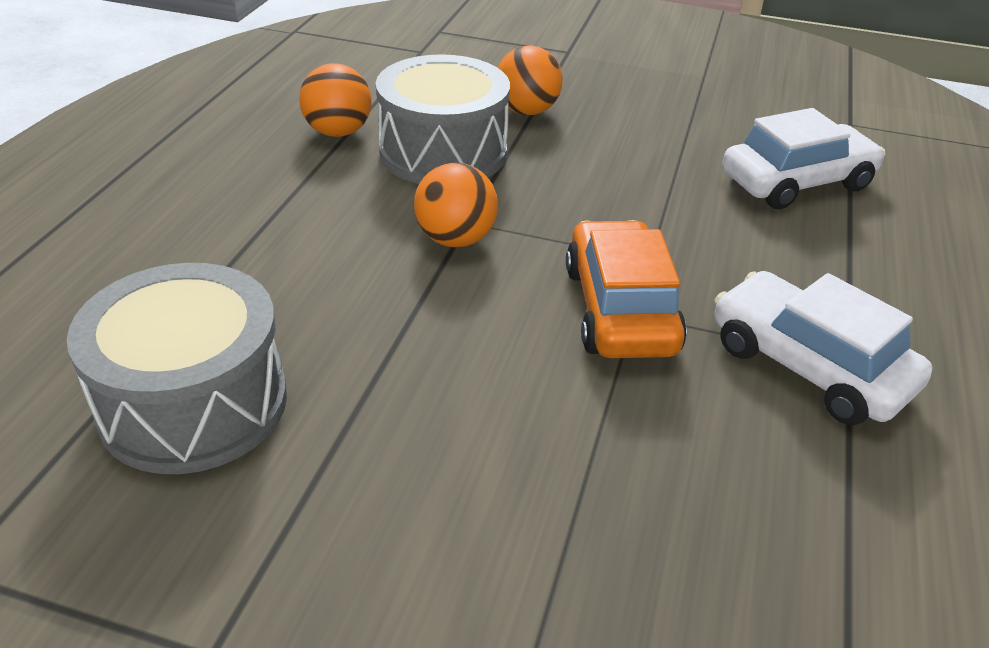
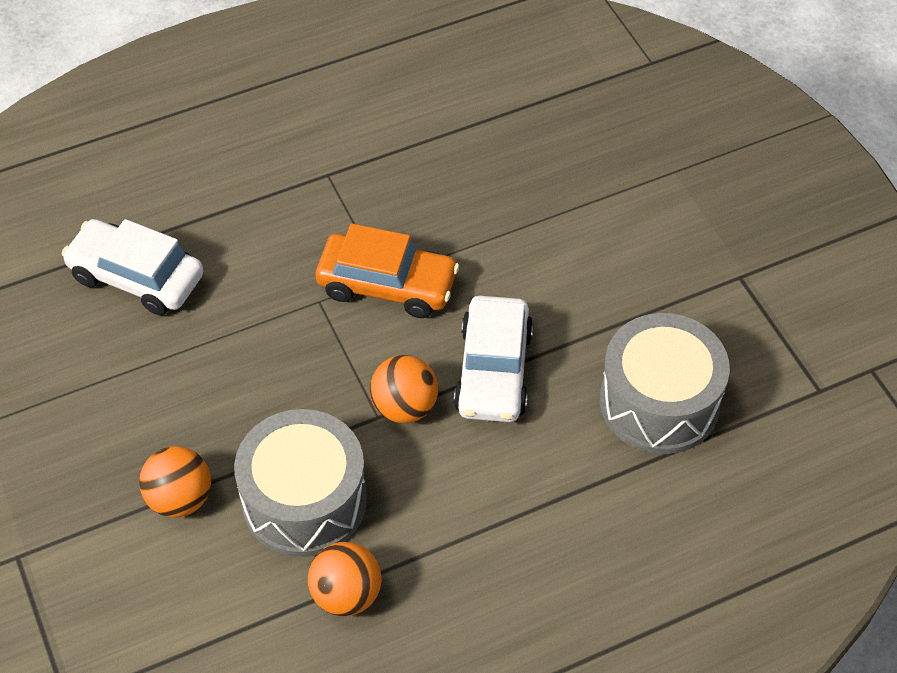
camera: 130 degrees left, 15 degrees up
orange car [566,220,687,358] -> orange car turned 120 degrees counterclockwise [316,223,459,318]
white car [714,271,933,425] -> white car moved to [454,296,533,422]

